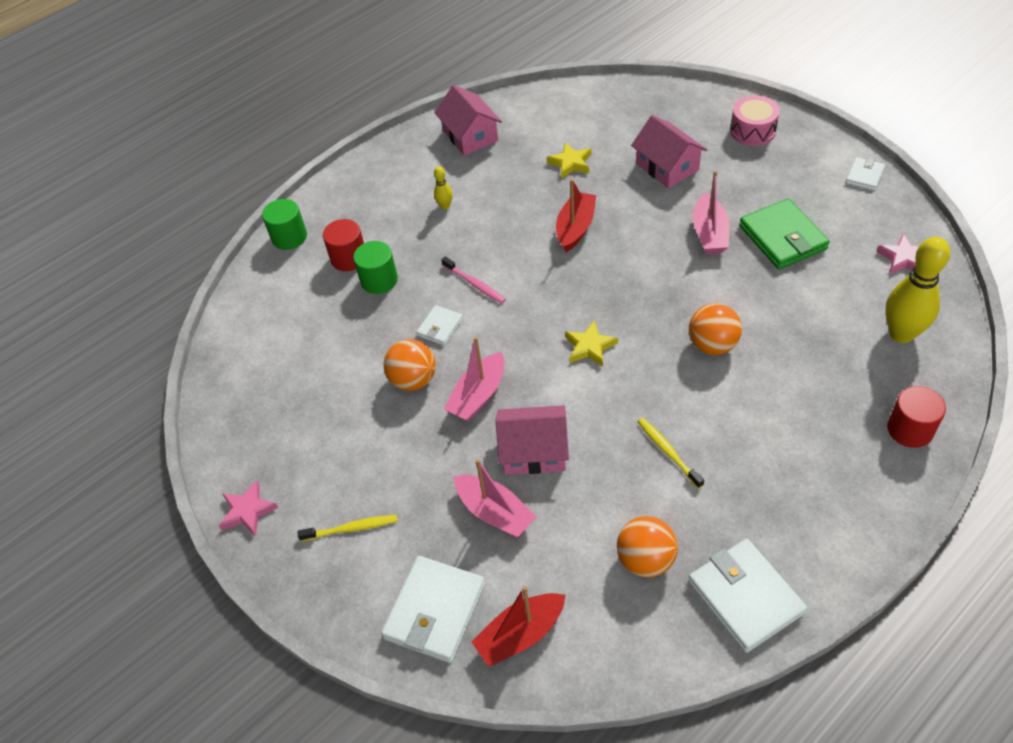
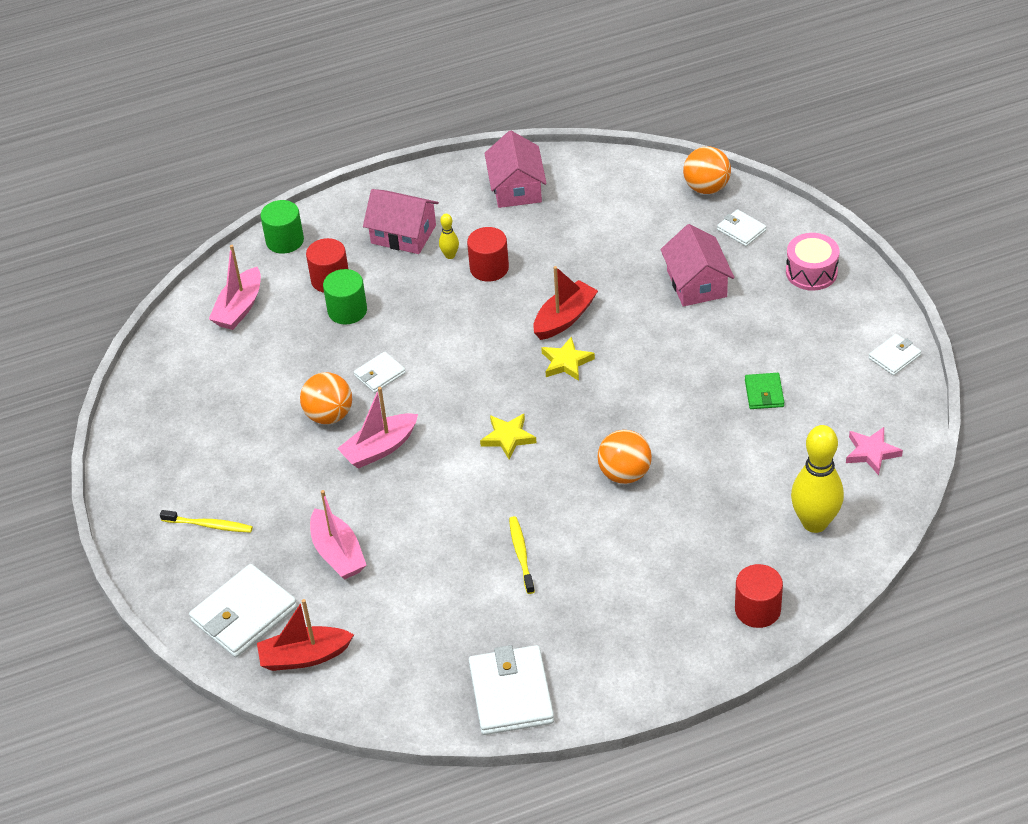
camera: 20 degrees right, 5 degrees down
pink star [219,480,278,536] -> none
pink toothbrush [441,257,506,304] -> none
pink house [496,405,569,475] -> pink house moved to [363,189,439,254]
yellow star [547,143,591,179] -> yellow star moved to [541,337,595,381]
orange ball [617,516,678,578] -> orange ball moved to [683,146,731,194]
pink boat [693,170,730,254] -> pink boat moved to [209,245,261,330]
green wallet [739,199,830,269] -> green wallet [745,373,784,409], size x0.53
none -> red cylinder [467,227,509,282]
none -> white wallet [717,209,767,246]

